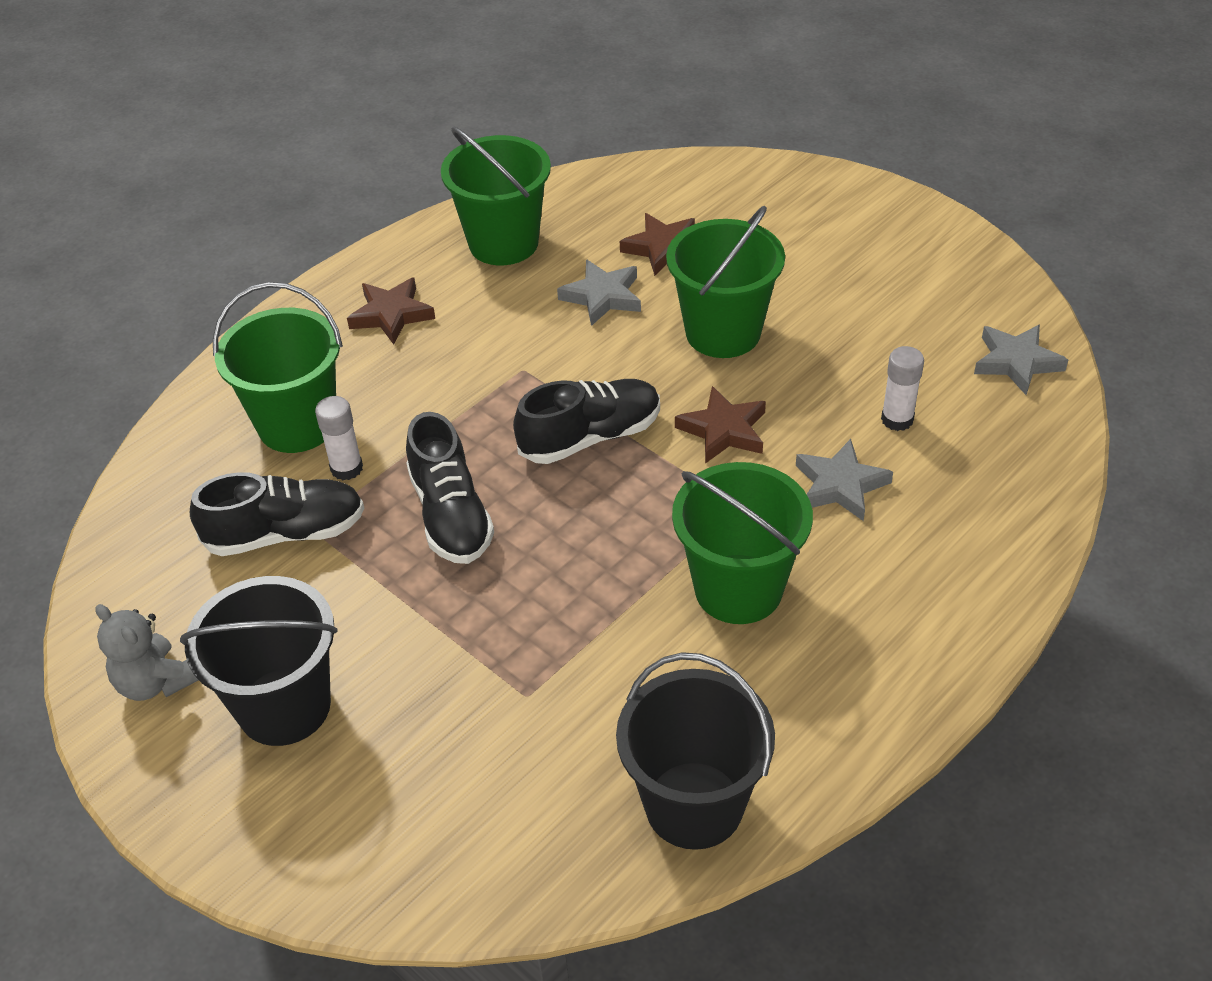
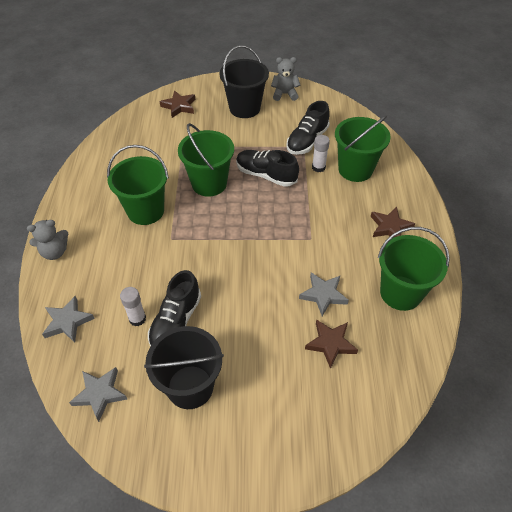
camera: 135 degrees right, 5 degrees up
black shoe [513,379,660,464] -> black shoe moved to [148,270,201,347]
black bucket [616,652,775,850] -> black bucket moved to [144,326,224,409]
green bucket [666,206,785,358] -> green bucket moved to [178,123,234,197]
brown star [675,386,766,464] -> brown star moved to [160,90,195,118]
grey star [796,439,893,521] -> grey star moved to [42,296,95,343]
none -> grey teddy bear [27,220,69,260]

